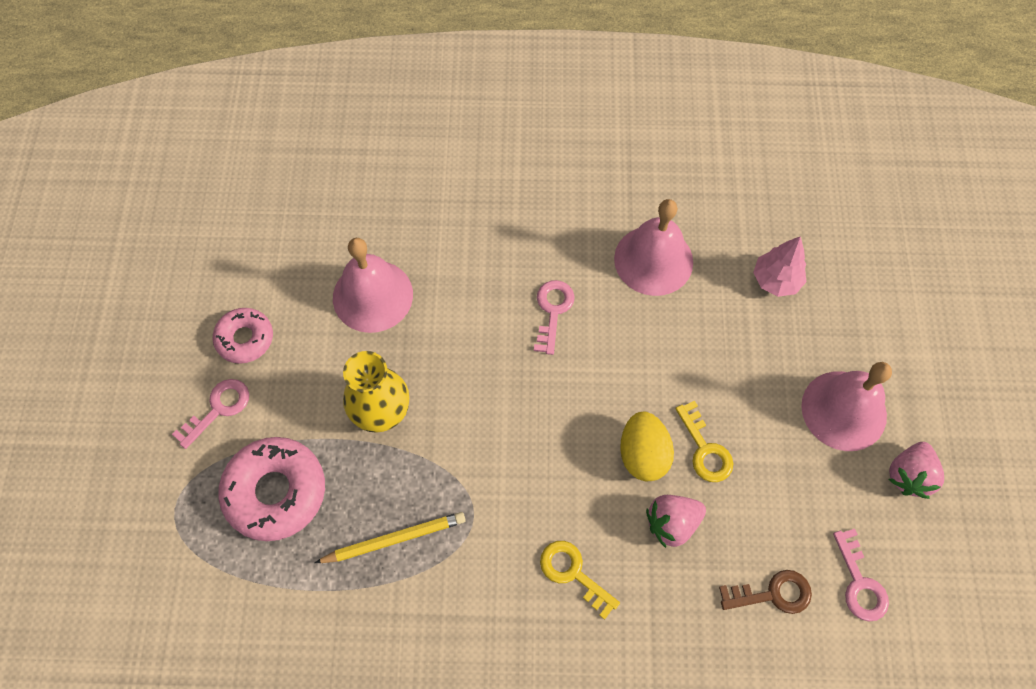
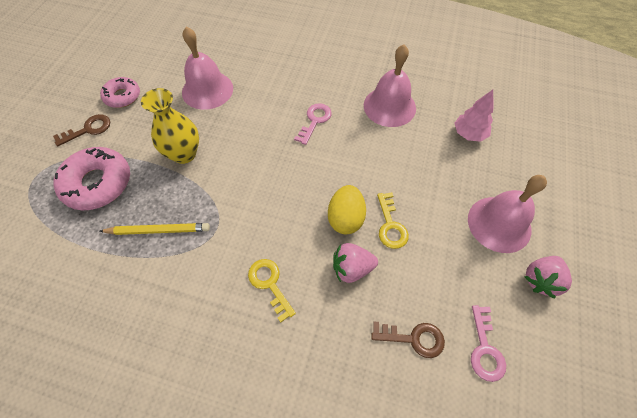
camera: 15 degrees right, 5 degrees down
pink key [172,379,249,449] -> brown key [53,114,110,147]

